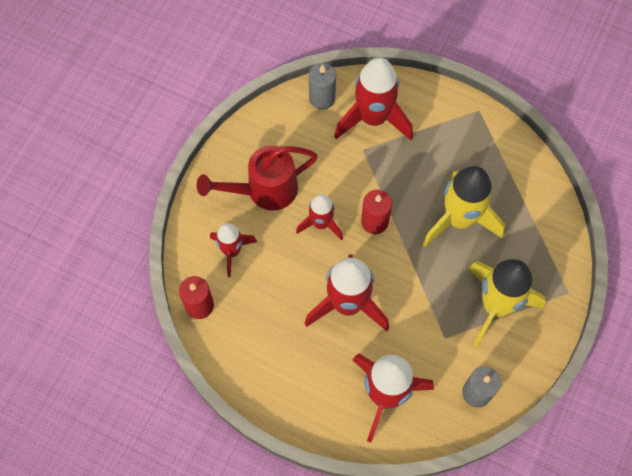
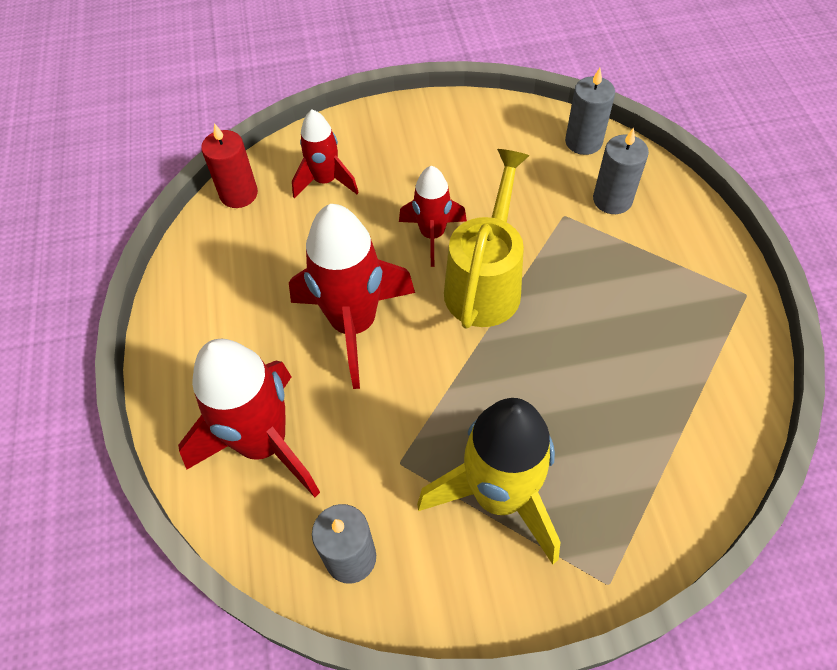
camera: 55 degrees right, 10 degrees down
red watering can [197,145,318,210] -> none
red rocket [334,57,413,140] -> grey candle [593,128,649,214]
red candle [361,190,392,234] -> yellow watering can [444,149,530,329]
yellow rocket [423,166,505,247] -> none

